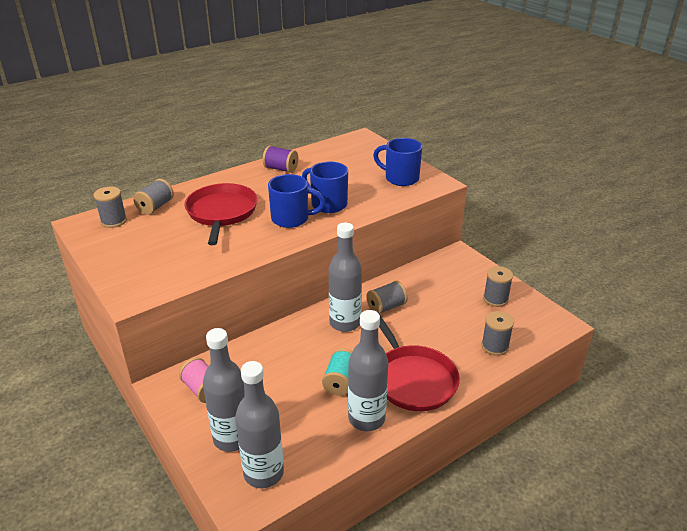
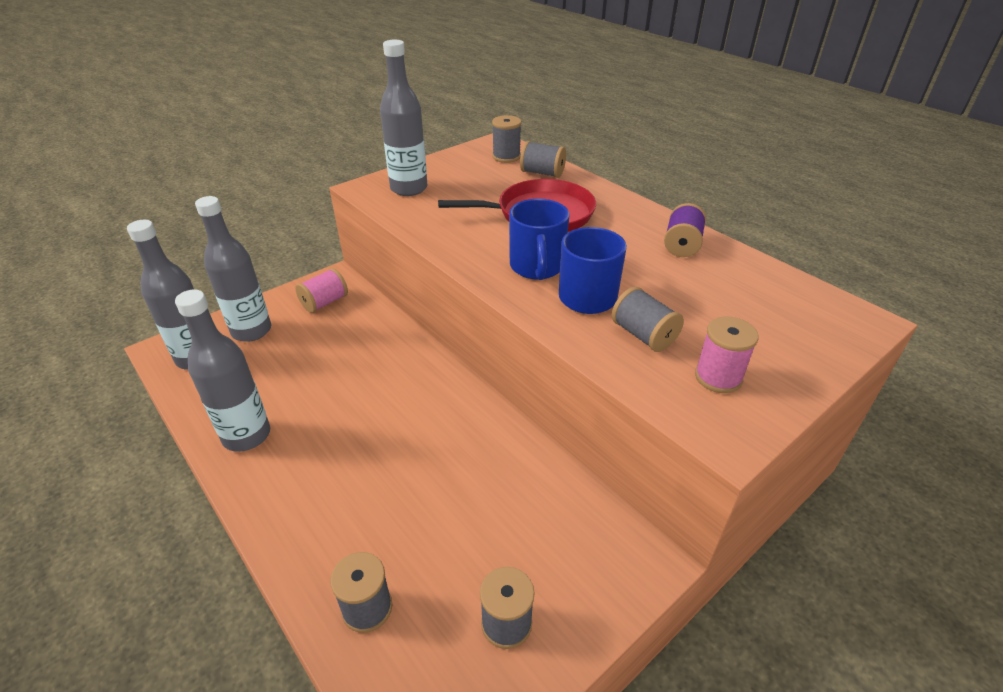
camera: 85 degrees right, 5 degrees up
turquoise spool [322,348,352,396] -> none
grey bottle [329,223,362,332] -> grey bottle moved to [380,40,427,196]
grey spool [366,281,408,314] -> grey spool moved to [612,287,684,352]
blue mug [373,138,422,186] -> pink spool [695,317,759,393]
red pan [379,314,460,411] -> none

